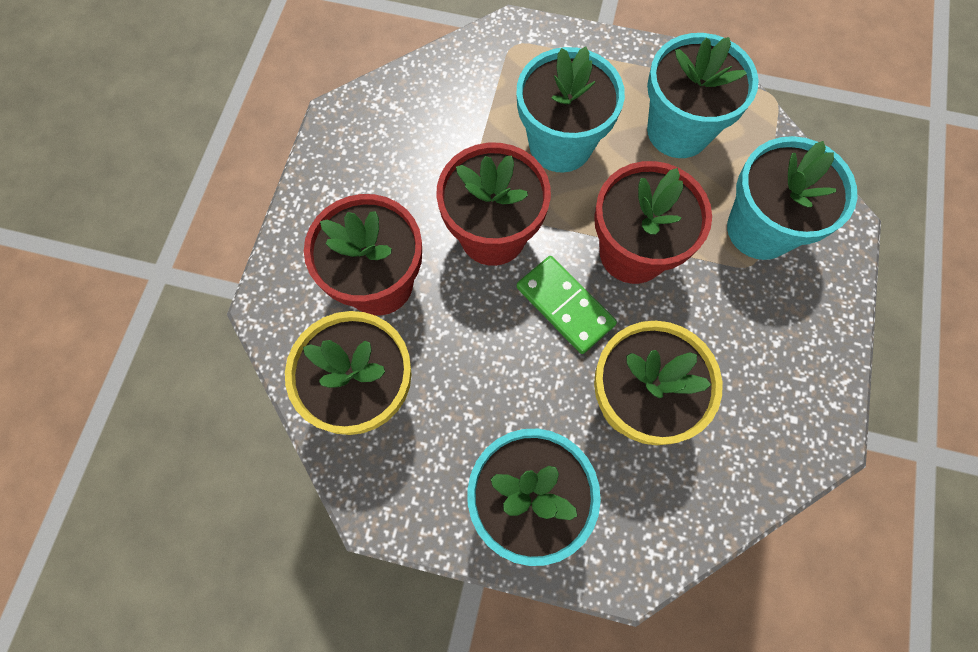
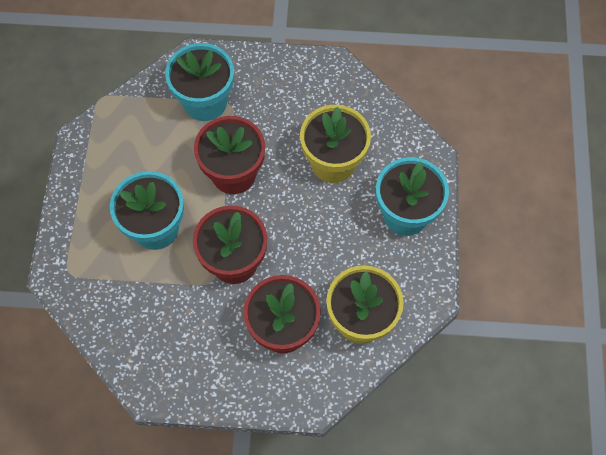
camera: 100 degrees left, 5 degrees down
green domino [517,256,617,354] -> none
turquoise flower pot [647,33,759,158] -> none

